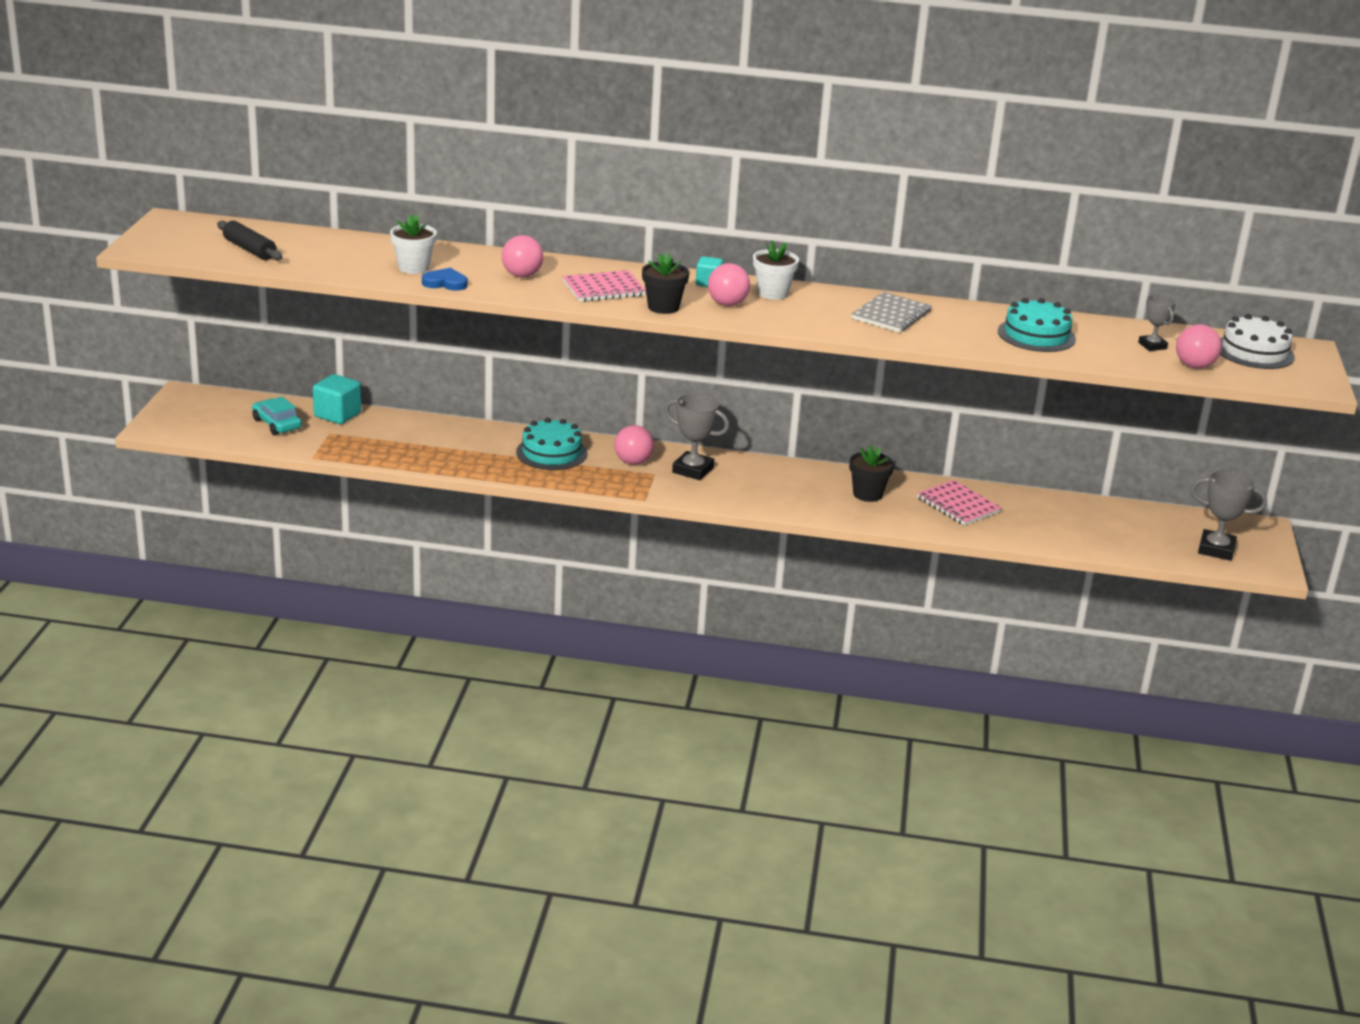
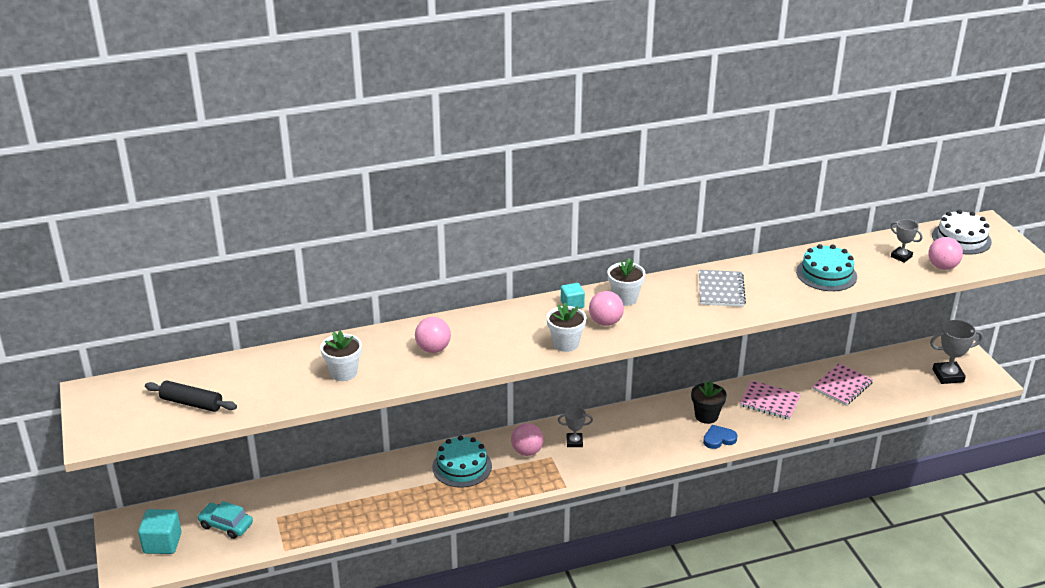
camera: 25 degrees left, 5 degrees up
turquoise cube [313,374,361,424] -> turquoise cube moved to [138,509,182,554]
blue heart [422,268,468,291] -> blue heart moved to [703,425,738,449]
pink notebook [563,270,646,302] -> pink notebook moved to [812,363,873,405]
black flower pot [642,253,689,314] -> white flower pot [547,303,586,352]
grey trophy [664,393,729,480] -> grey trophy [558,407,593,447], size x0.61

